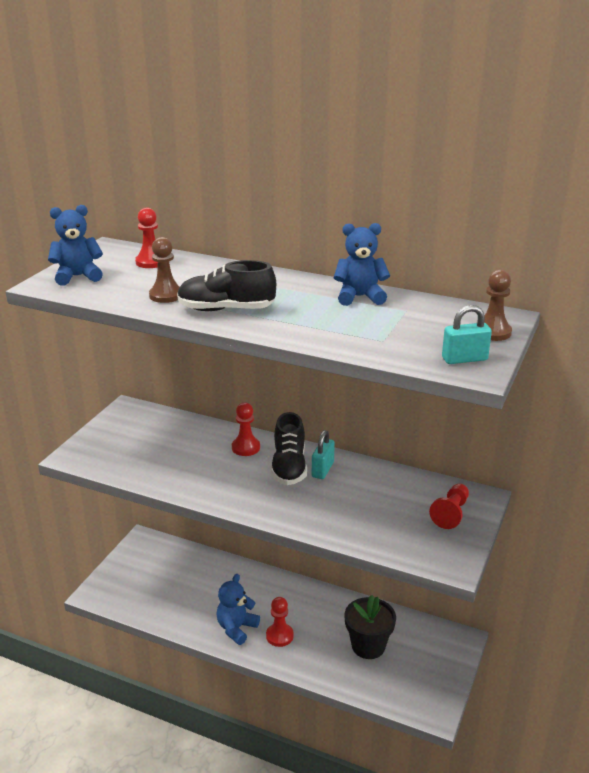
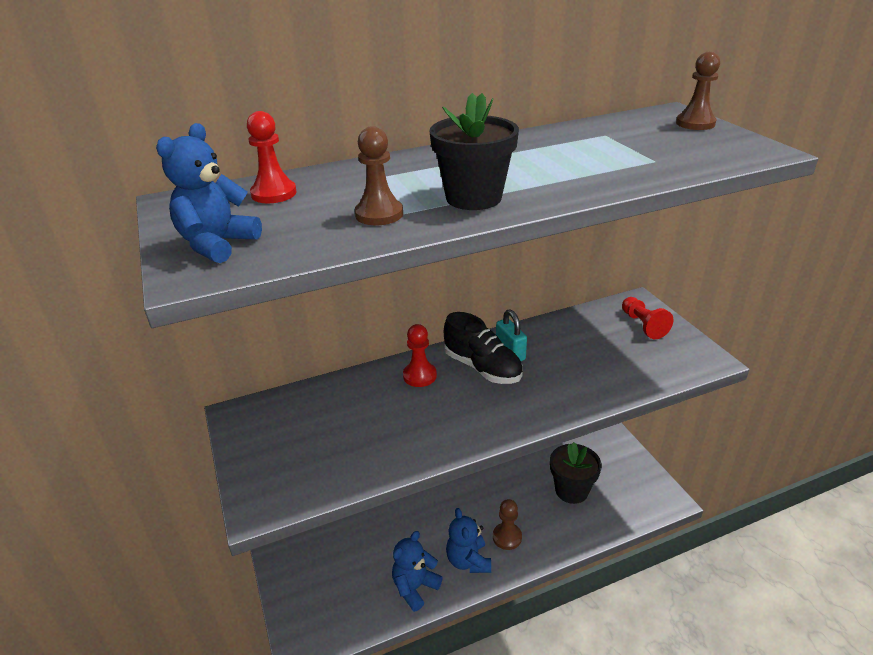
camera: 45 degrees left, 5 degrees up
black shoe [177,260,276,311] -> black flower pot [430,93,519,210]
red pawn [266,597,294,647] -> brown pawn [493,499,522,550]
blue teddy bear [334,223,390,306] -> blue teddy bear moved to [392,531,443,612]
turquoise padlock [442,305,492,364] -> none

